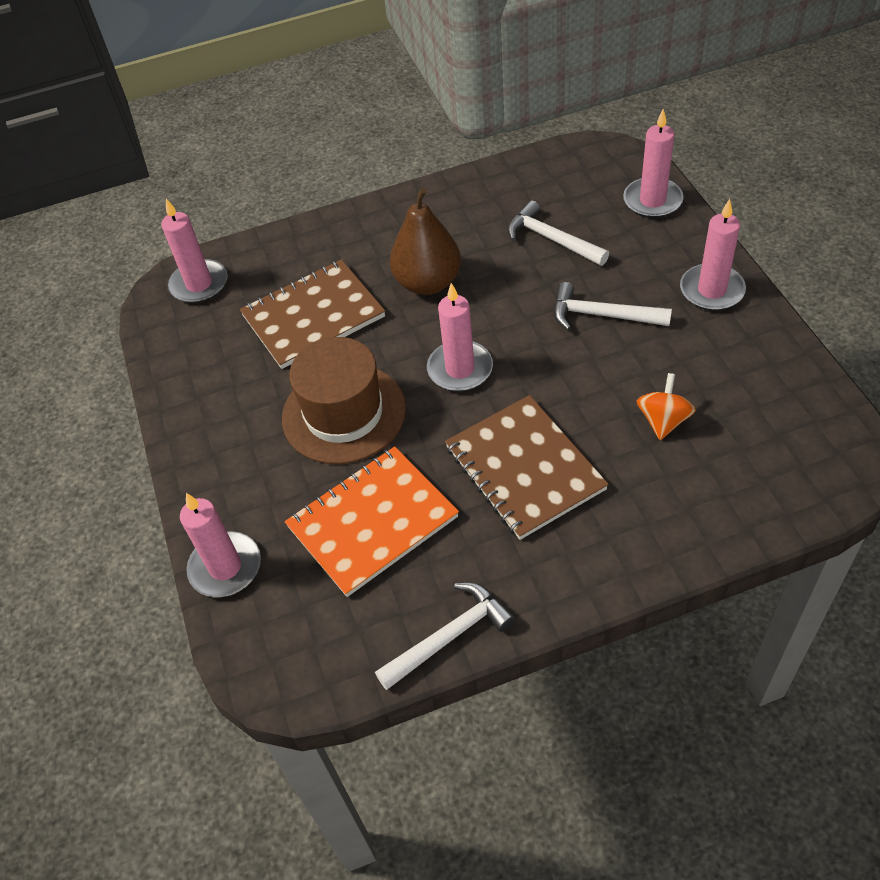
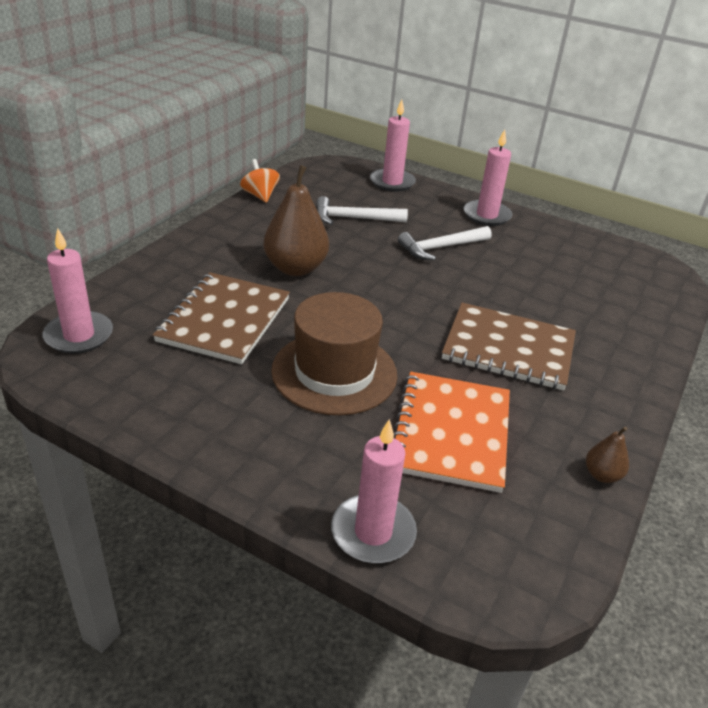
camera: 50 degrees left, 15 degrees down
white hammer [375,583,515,690] -> brown pear [586,426,629,483]
pink candle [427,283,493,392] -> none
orange spinning top [637,373,696,440] -> orange spinning top moved to [240,159,280,203]

